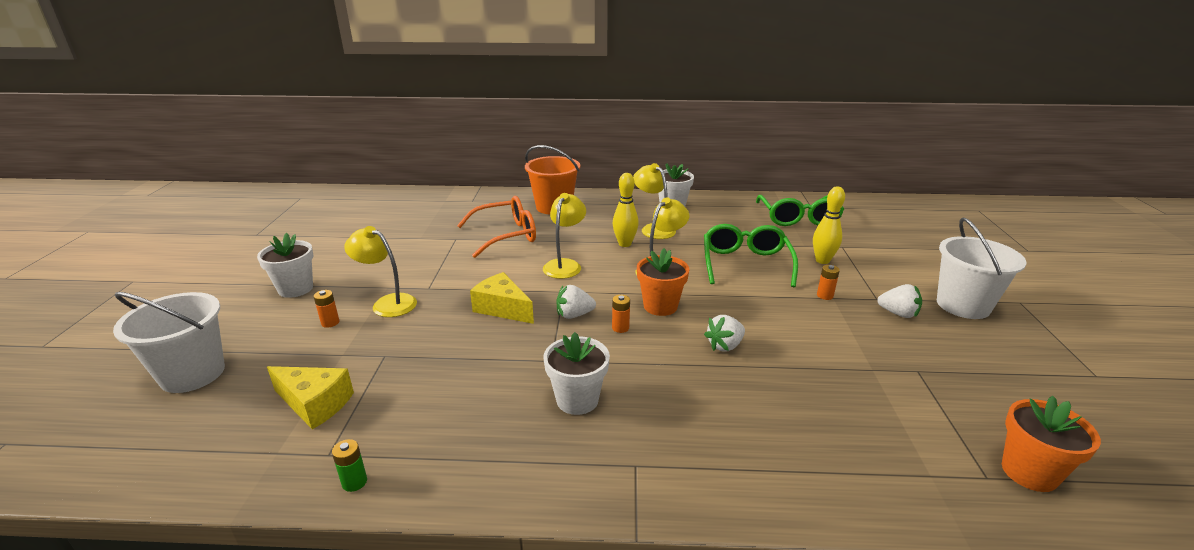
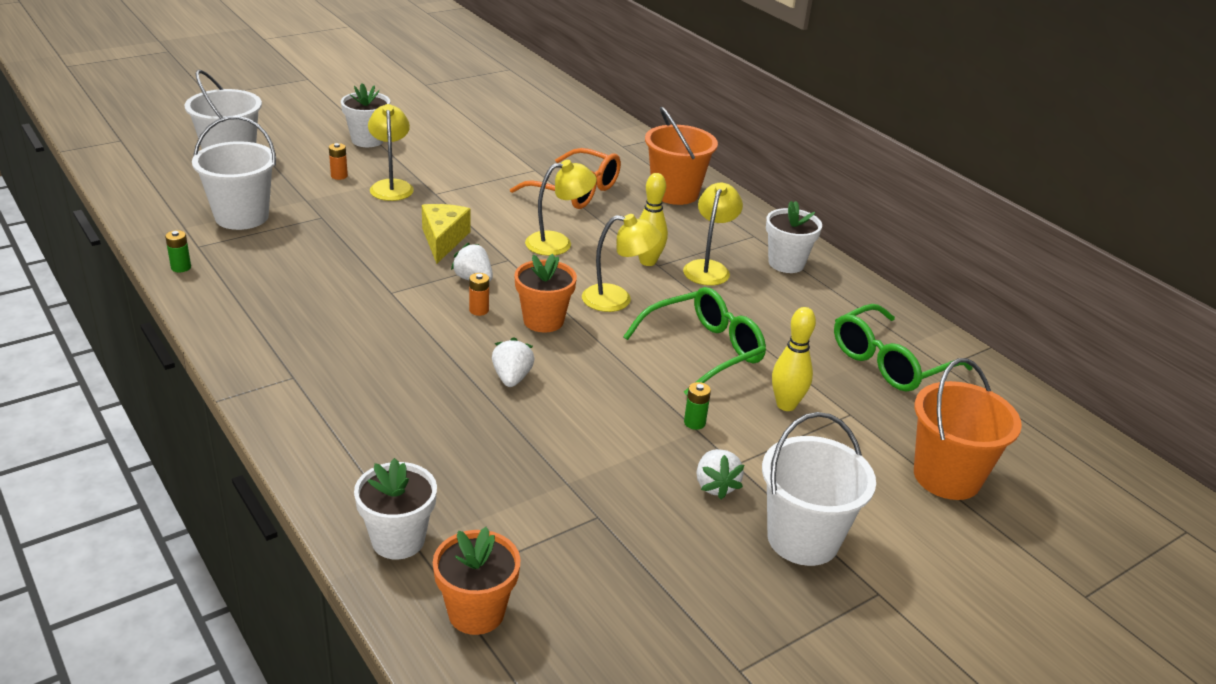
camera: 50 degrees right, 5 degrees up
yellow cheese [267,366,354,429] -> white bucket [192,116,276,230]
white flower pot [543,332,610,415] -> white flower pot moved to [354,458,437,559]
white strawberry [704,315,745,352] -> white strawberry turned 75 degrees clockwise [492,338,535,387]
orange battery [817,265,840,300] -> green battery [684,382,711,430]
none -> orange bucket [914,358,1022,500]

